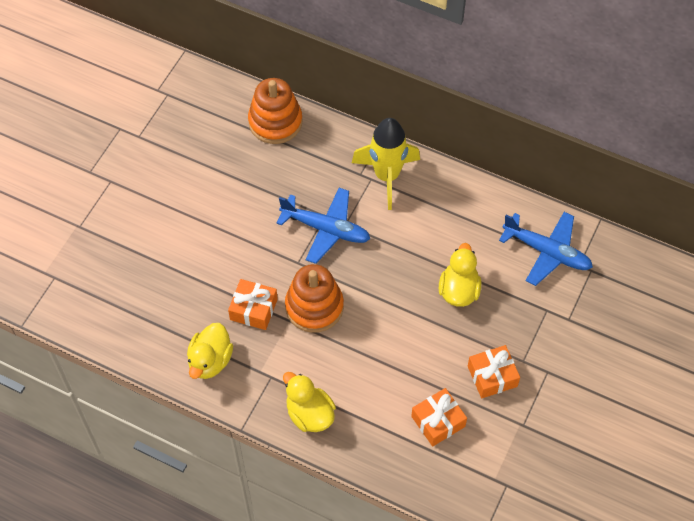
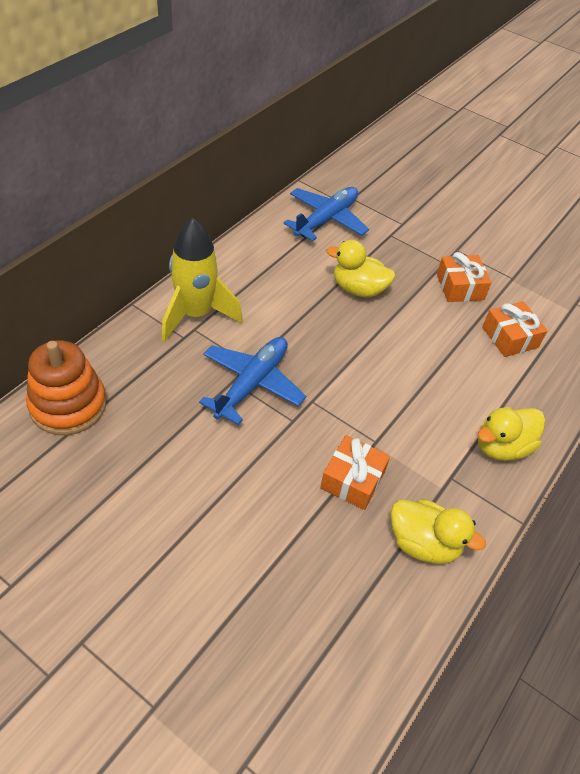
camera: 85 degrees left, 10 degrees down
orange stacking toy [285,264,344,333] -> none

